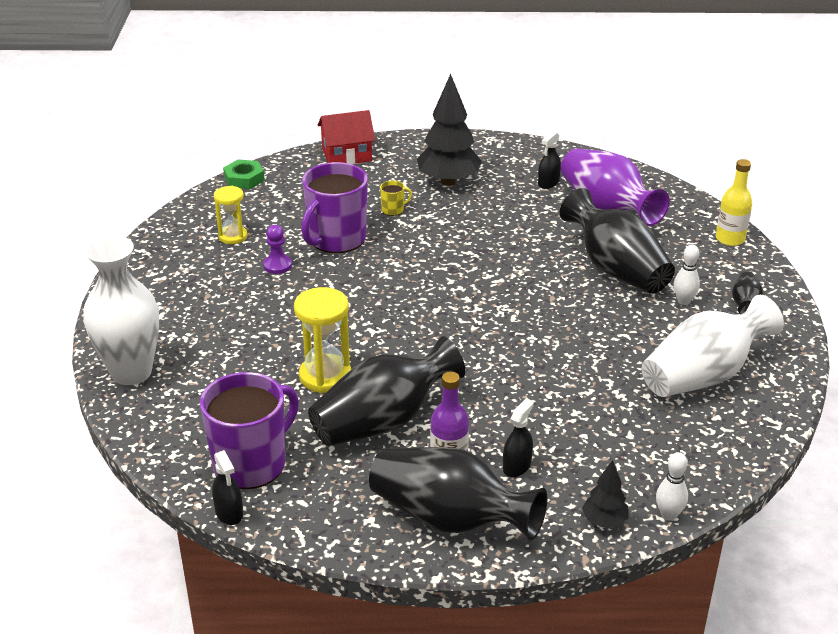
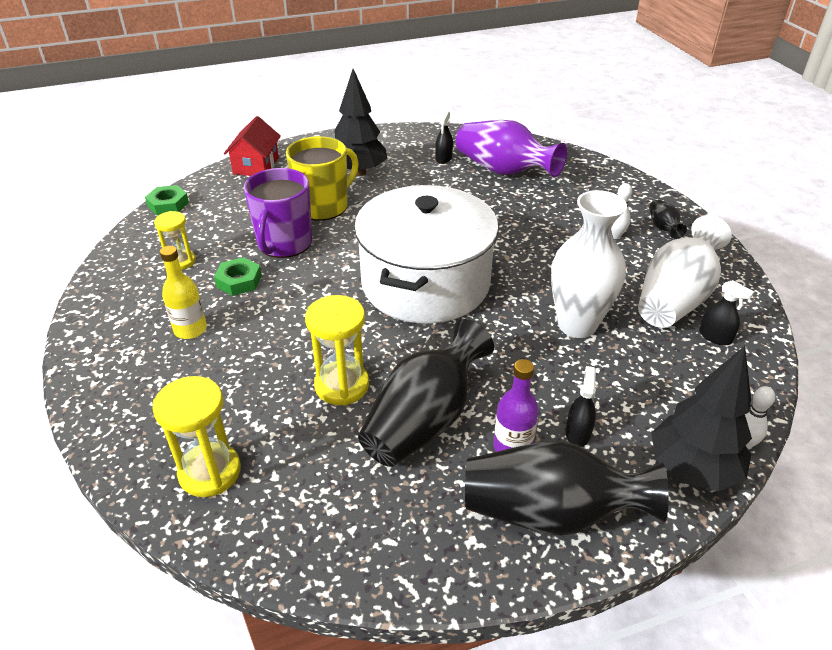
camera: 20 degrees left, 5 degrees up
white vase [83,236,159,385] -> white vase moved to [551,190,627,338]
purple mug [200,372,299,489] -> none
black spray bottle [212,450,243,525] -> black spray bottle moved to [699,280,754,345]
purple pawn [263,225,292,274] -> green nut [214,257,262,296]
red house [318,110,375,164] -> red house turned 45 degrees counterclockwise [224,116,281,176]
yellow mug [380,181,412,216] -> yellow mug [286,136,359,221], size x2.47
black vase [560,188,675,294] -> none
black tree [582,460,629,527] -> black tree [651,346,752,491], size x1.99
yellow bottle [716,159,752,246] -> yellow bottle moved to [160,246,207,339]
none -> yellow hourglass [152,376,241,497]
none -> white pot [354,185,499,324]

